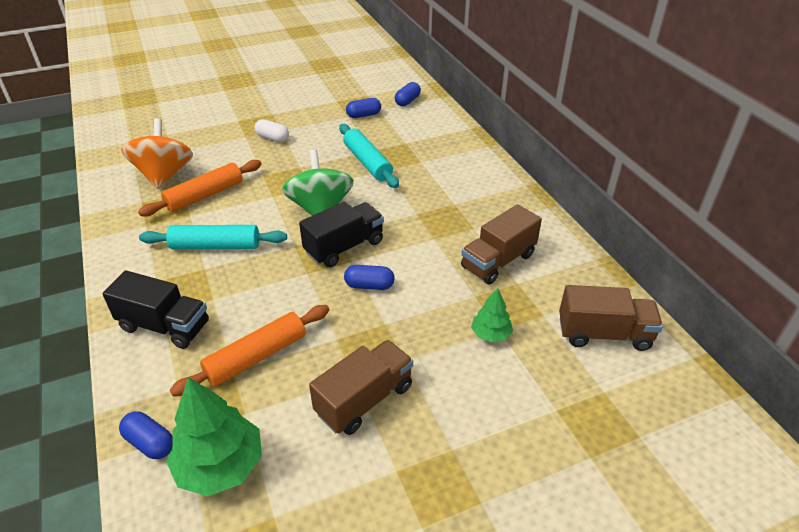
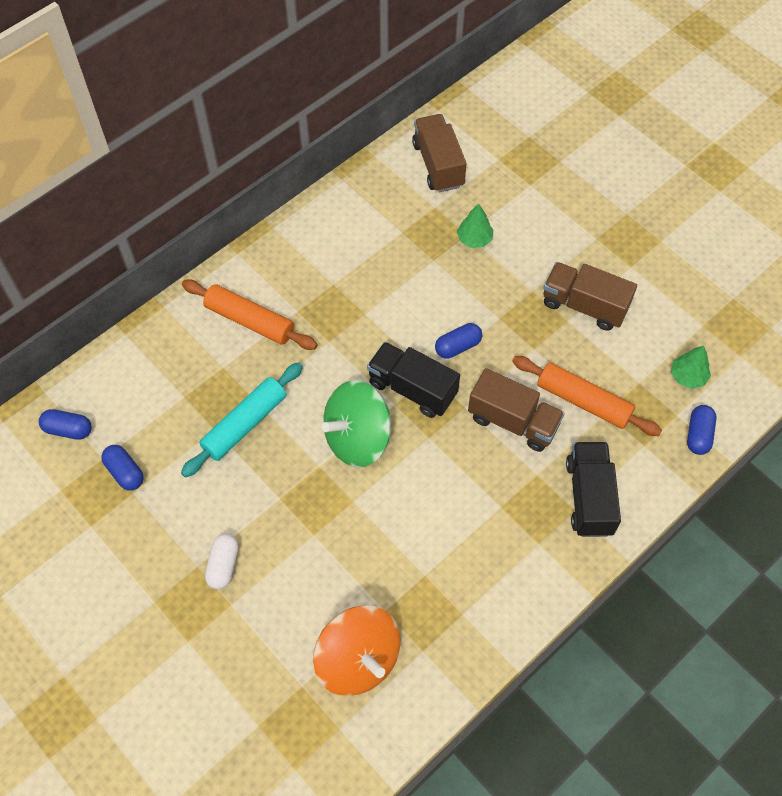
camera: 110 degrees left, 20 degrees up
orange spinning top [121,118,193,189] -> orange spinning top turned 105 degrees counterclockwise [313,605,400,696]
orange rolling pin [138,160,261,217] -> orange rolling pin moved to [182,279,318,350]
turquoise rolling pin [139,225,287,249] -> none
green tree [166,377,262,496] -> green tree [671,346,711,389], size x0.54
blue capsule [344,265,395,290] -> blue capsule turned 75 degrees clockwise [435,323,482,359]
brown truck [461,204,542,284] -> brown truck moved to [468,368,565,452]

